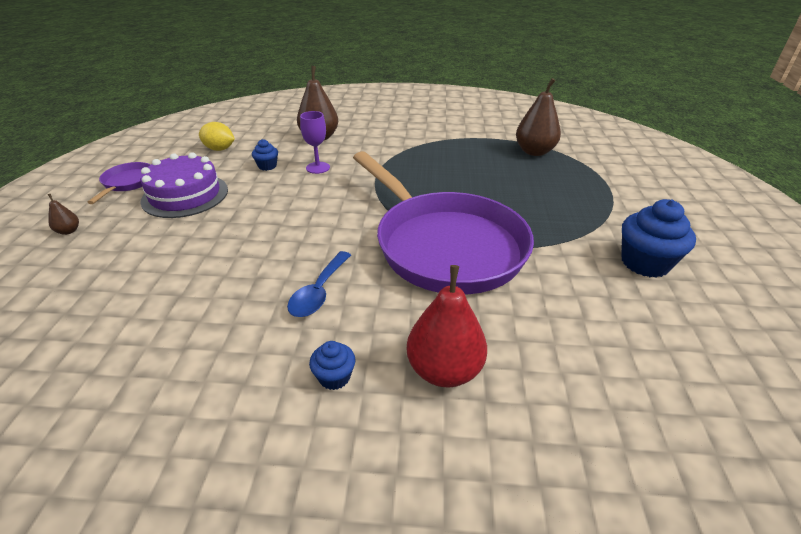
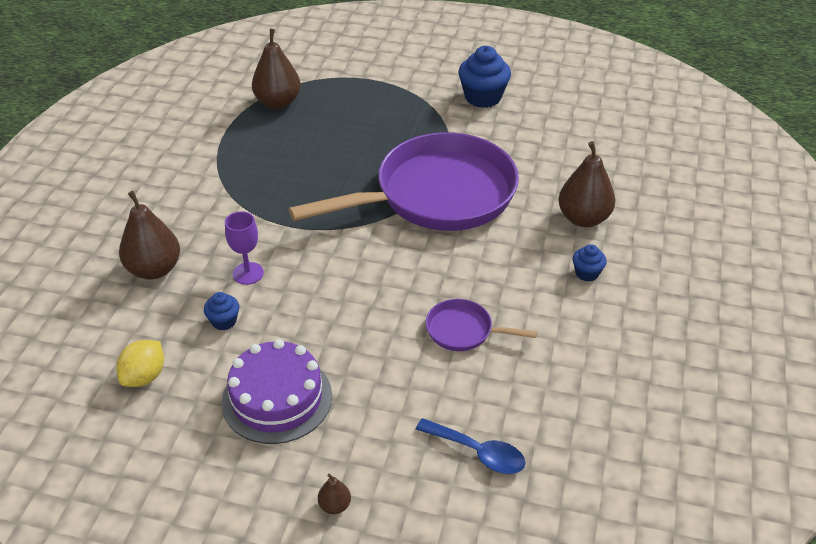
camera: 80 degrees left, 5 degrees up
purple pan [87,162,151,204] -> purple pan moved to [426,299,537,351]
blue spoon [287,251,351,317] -> blue spoon moved to [415,418,526,474]
red pear [406,265,487,387] -> brown pear [558,141,615,227]

